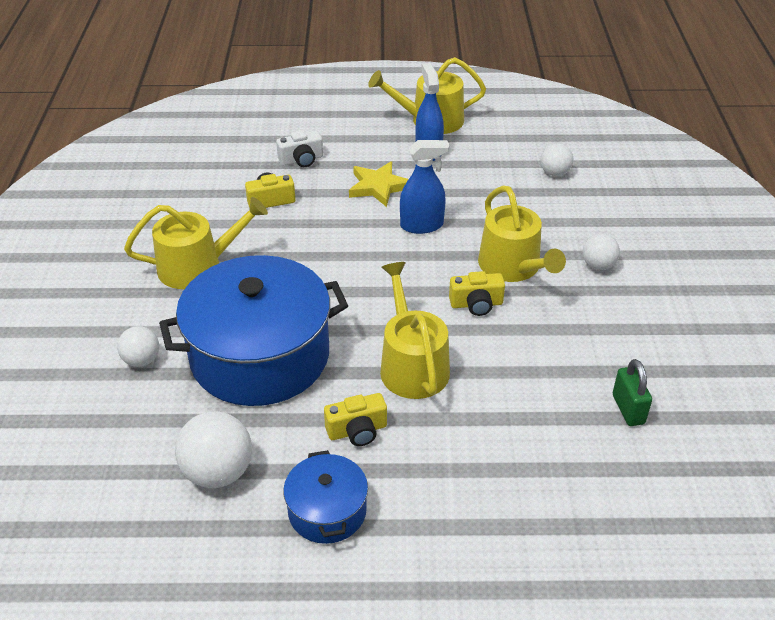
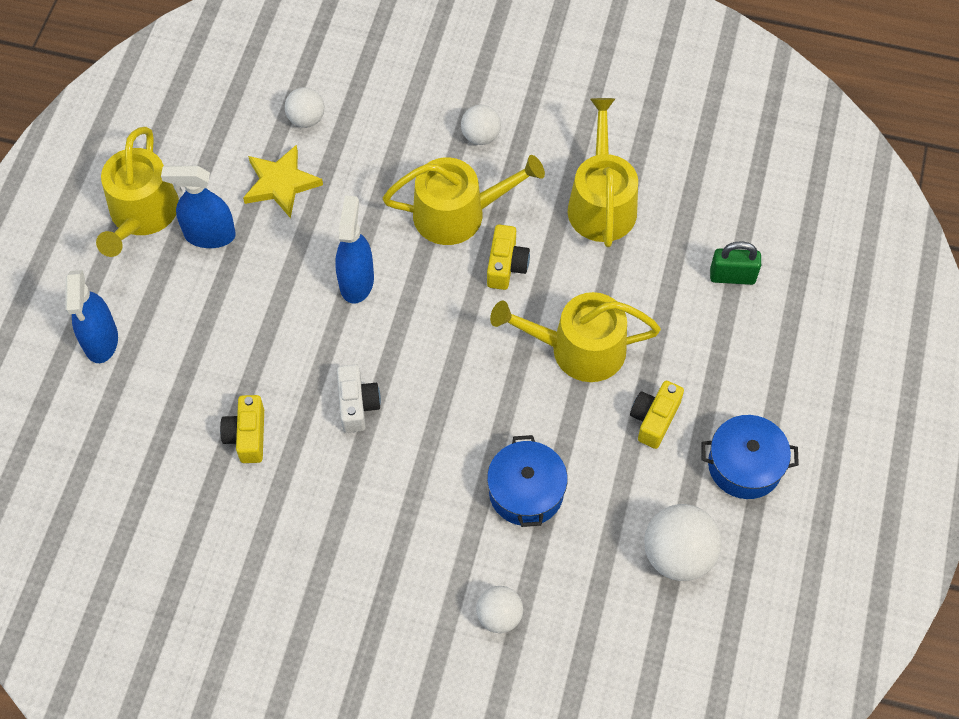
camera: 75 degrees left, 20 degrees up
yellow watering can [124,197,268,289] -> yellow watering can moved to [568,98,638,247]
blue pot [159,255,348,406] -> blue pot [487,435,568,527], size x0.48
white camera [276,130,323,167] -> white camera moved to [337,365,381,433]
yellow camera [324,393,387,446] -> yellow camera turned 150 degrees counterclockwise [630,381,684,449]
yellow star [349,161,408,207] -> yellow star moved to [243,145,323,218]
green padlock [613,359,652,426] -> green padlock moved to [710,241,761,285]
none -> blue spray bottle [65,270,118,363]

